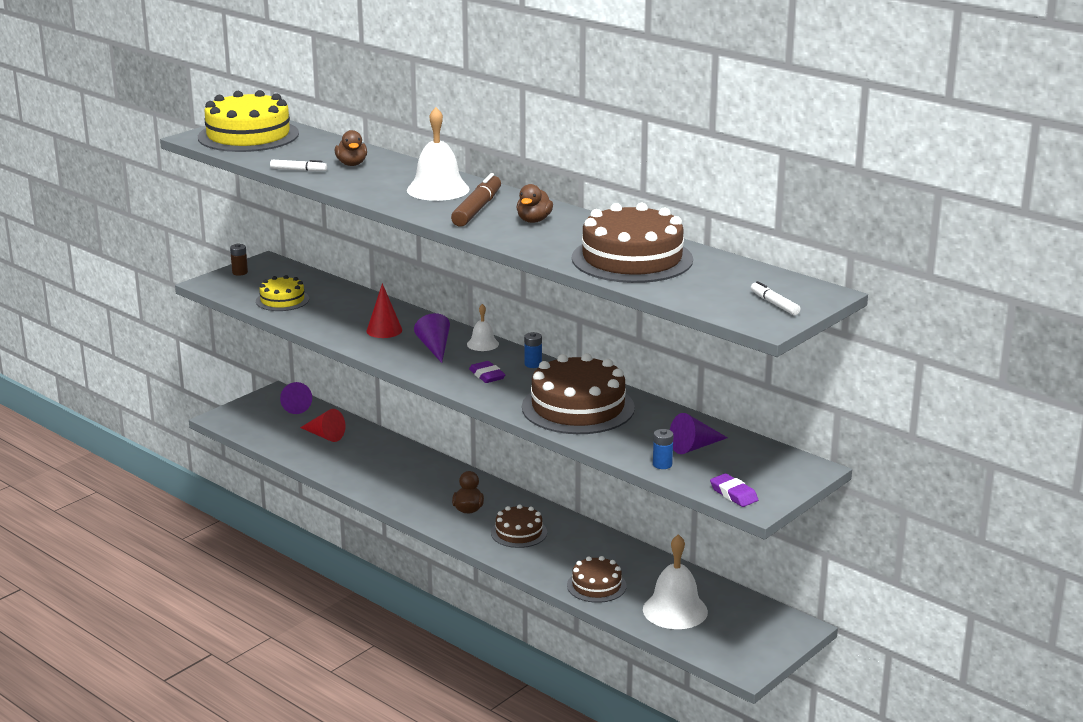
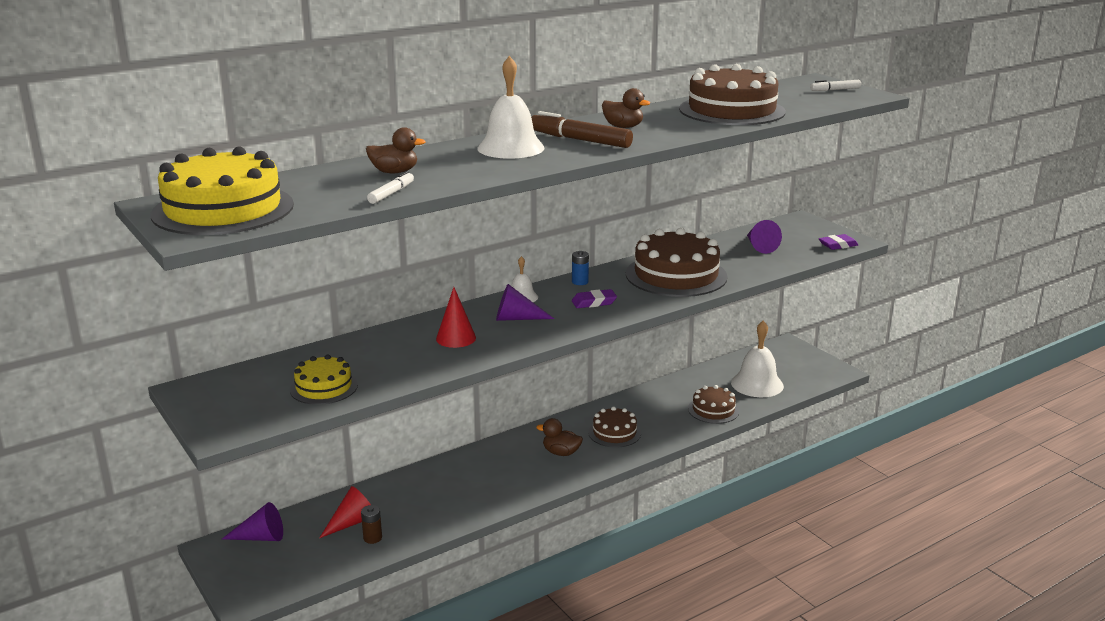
camera: 75 degrees left, 0 degrees up
brown battery [230,243,248,276] -> brown battery moved to [361,505,382,544]
blue battery [653,429,673,469] -> none

